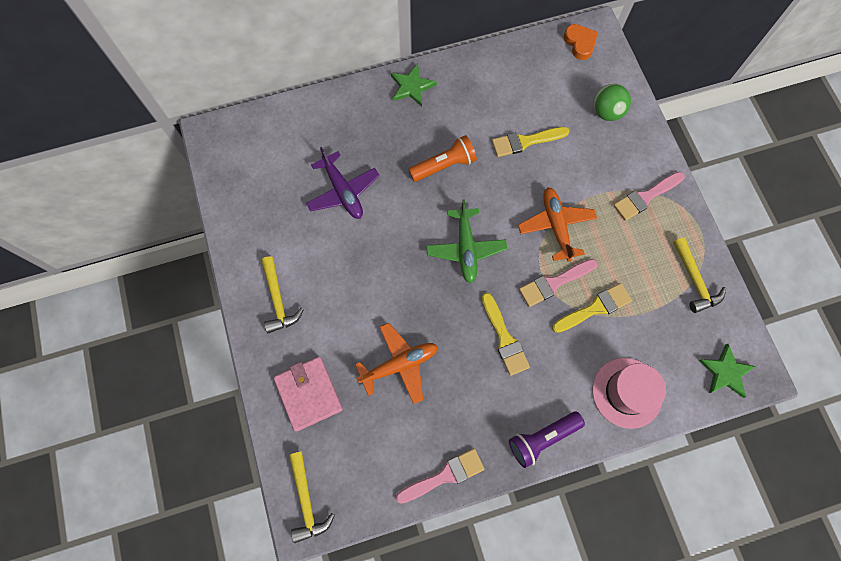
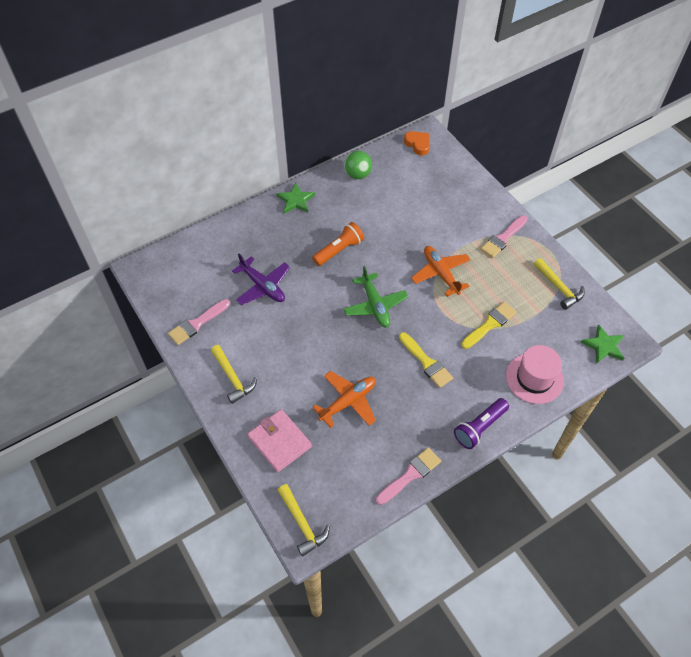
camera: 15 degrees left, 15 degrees down
yellow brush [492,127,569,157] -> none
pink brush [519,259,598,307] -> pink brush moved to [168,299,230,345]
green ball [593,84,631,121] -> green ball moved to [344,151,372,179]

